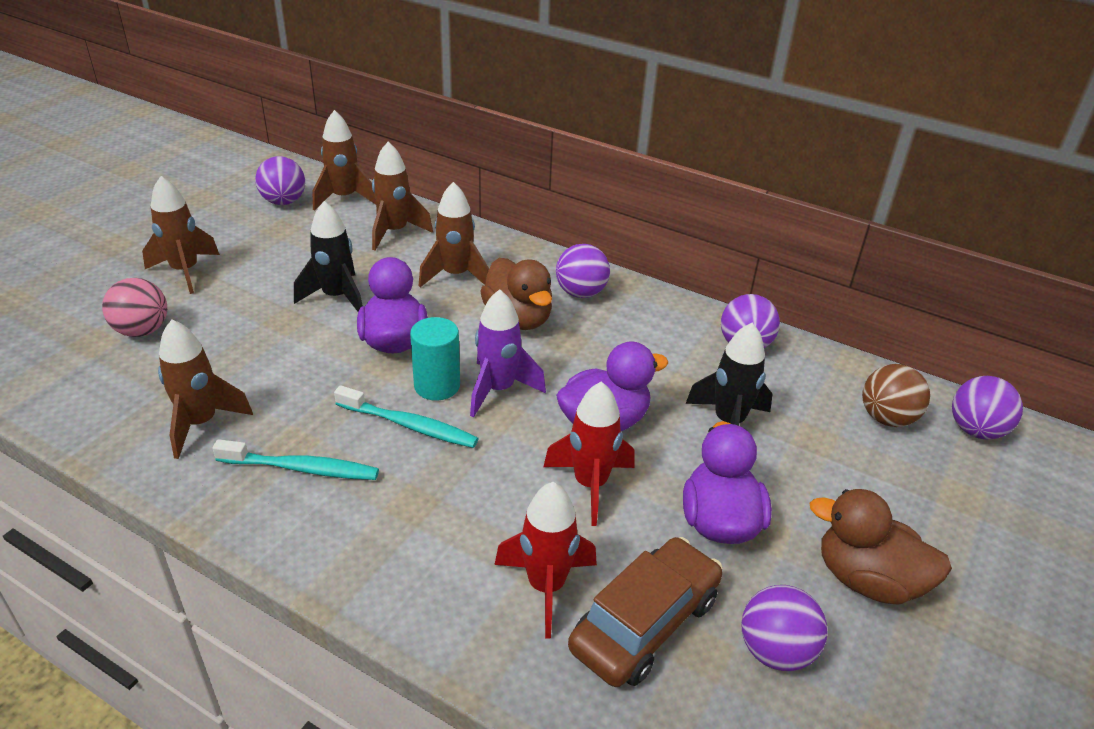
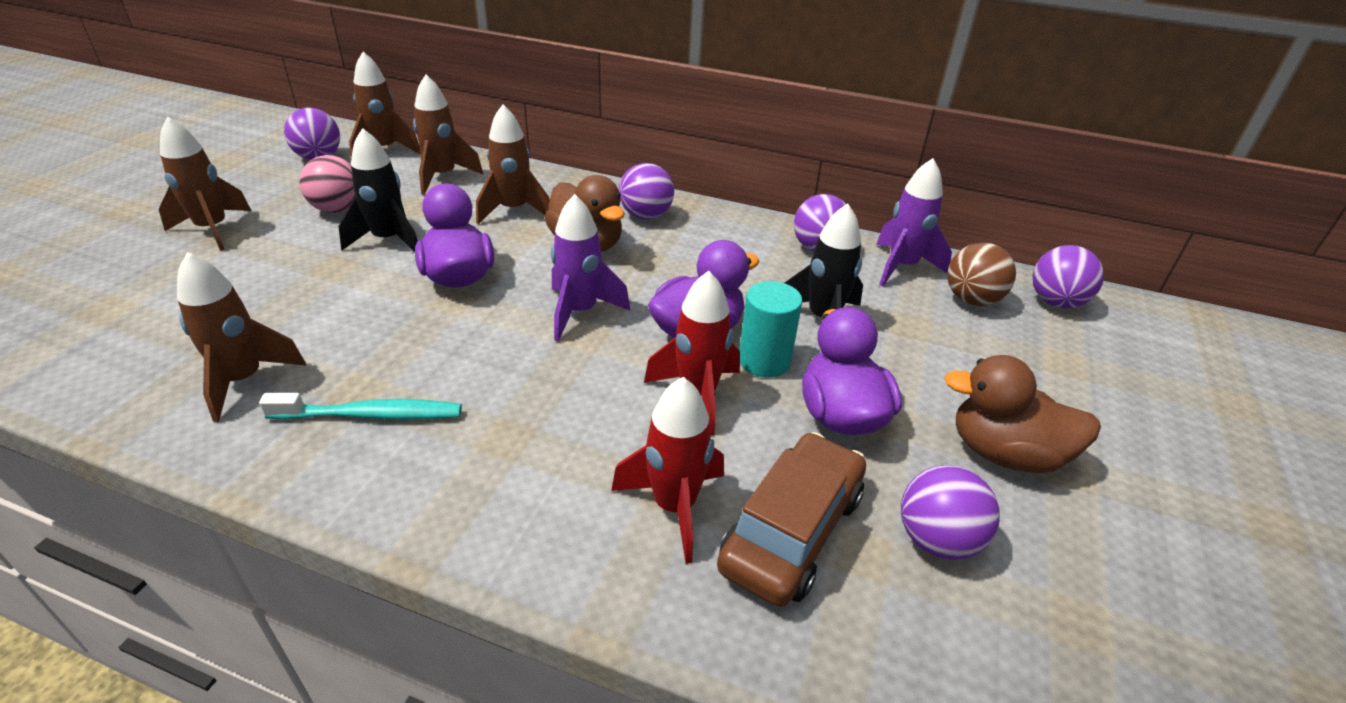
camera: 10 degrees left, 0 degrees up
pink ball [102,278,167,337] -> pink ball moved to [300,155,355,213]
turquoise toothbrush [334,385,479,448] -> none
turquoise cylinder [410,317,460,401] -> turquoise cylinder moved to [739,281,803,378]
none -> purple rocket [876,158,952,286]

